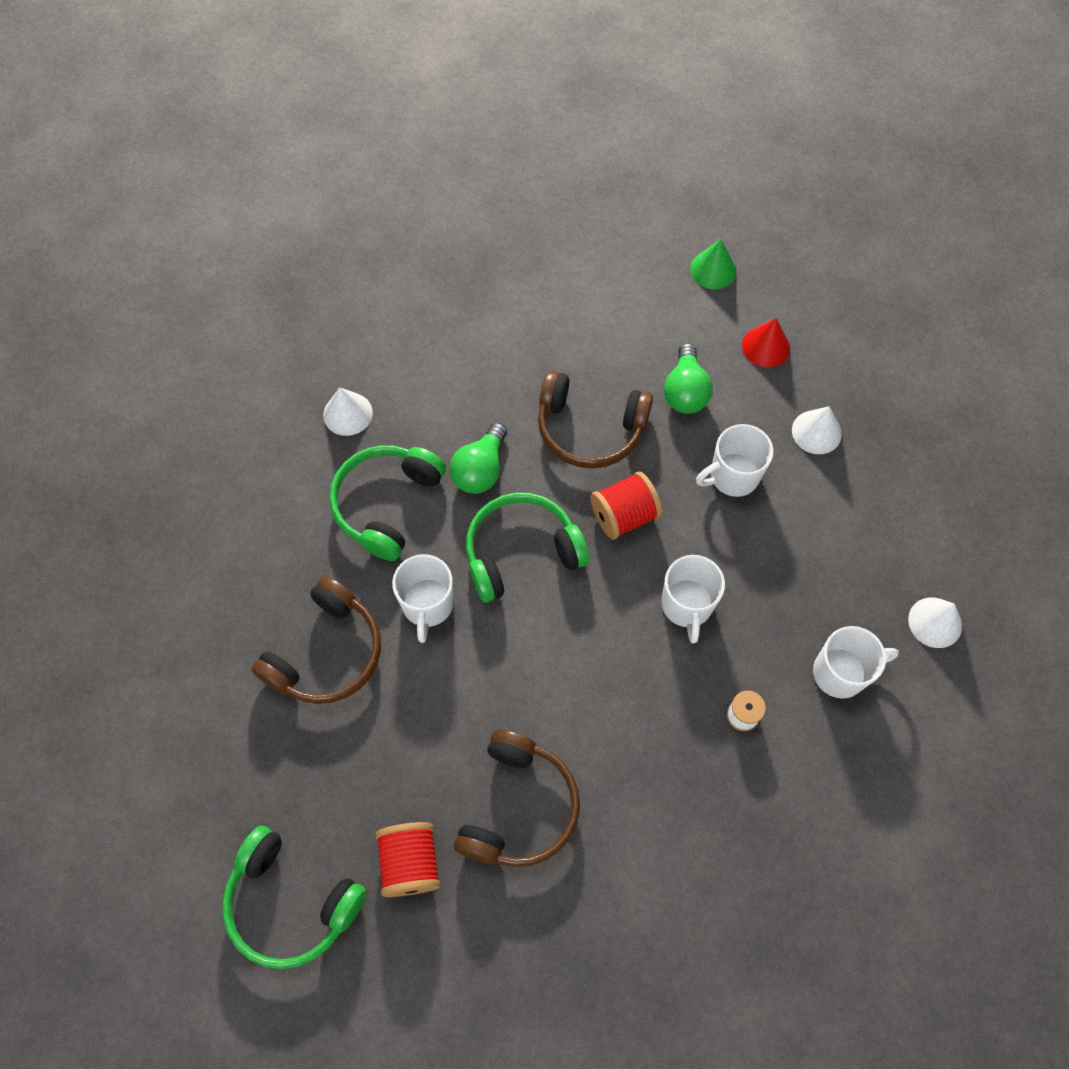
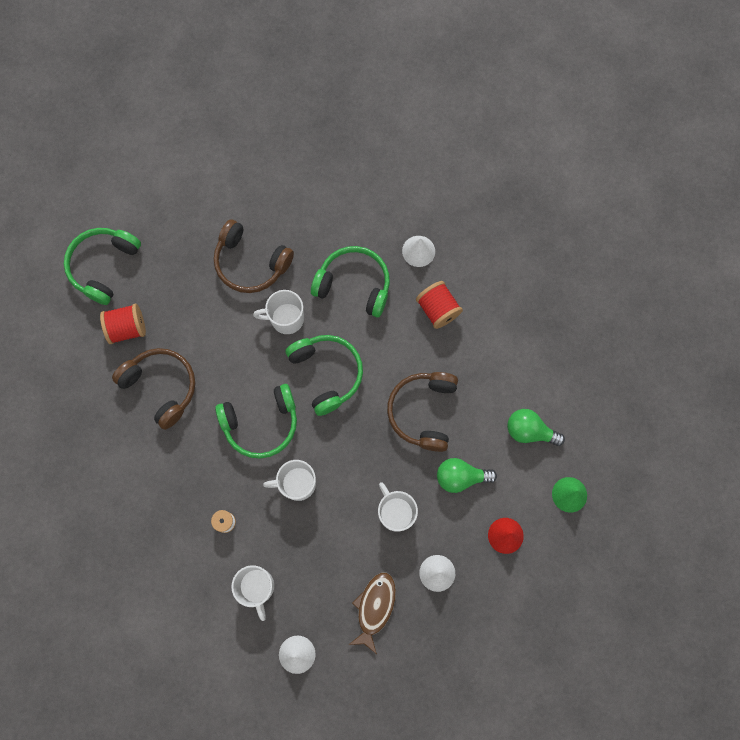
camera: 85 degrees right, 10 degrees up
green light bulb [450,422,507,494] -> green light bulb moved to [507,409,565,446]
brown headphones [454,730,580,867] -> brown headphones turned 150 degrees counterclockwise [112,348,195,430]
red spool [590,472,662,540] -> red spool moved to [416,281,463,329]
none -> green headphones [215,384,297,459]
none -> brown fish [349,573,396,654]

